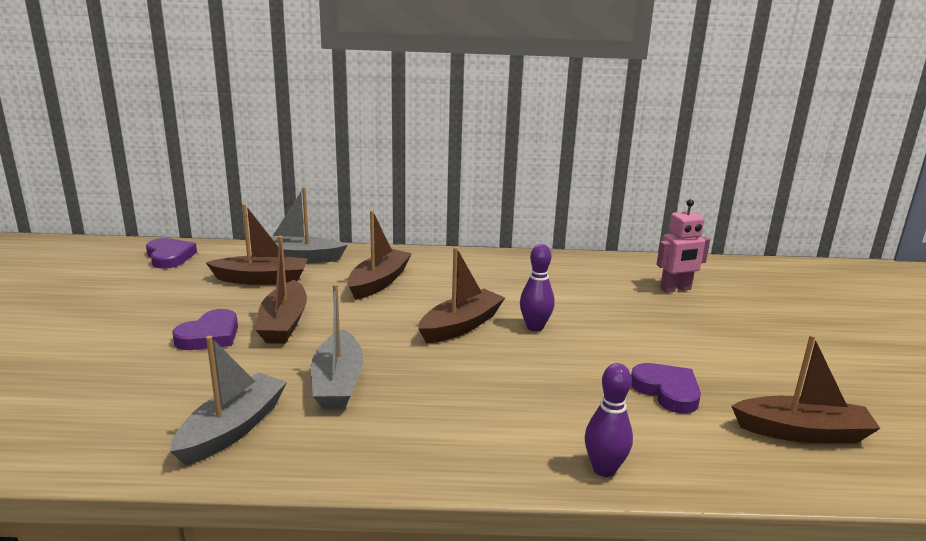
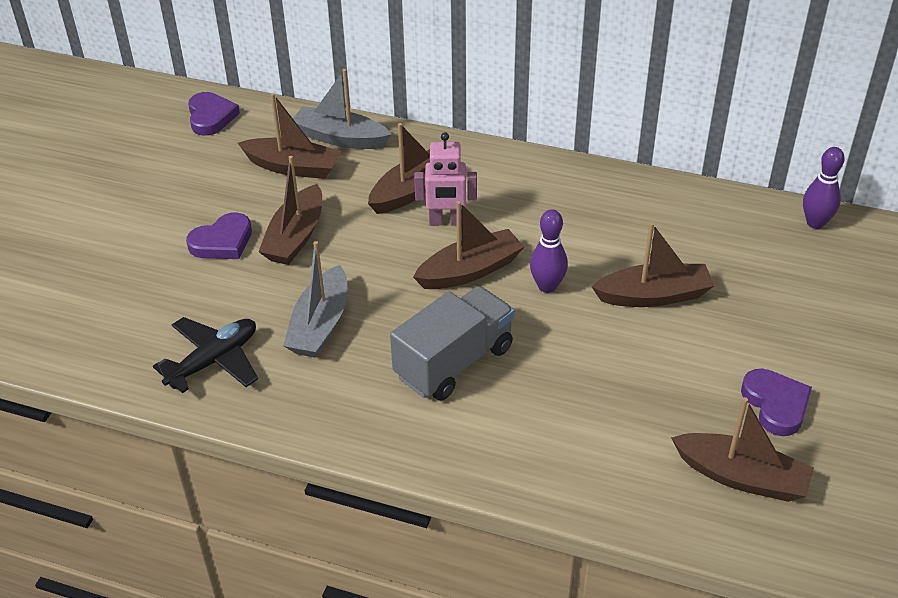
camera: 20 degrees right, 20 degrees up
grey boat [170,336,287,465] -> black plane [153,317,258,393]
purple bowling pin [585,363,633,477] -> purple bowling pin moved to [803,147,845,229]
purple heart [631,363,701,414] -> purple heart moved to [741,369,812,436]
pink robot [657,199,710,293] -> pink robot moved to [414,132,477,226]
none -> grey truck [390,286,514,401]
none -> brown boat [591,222,714,307]

